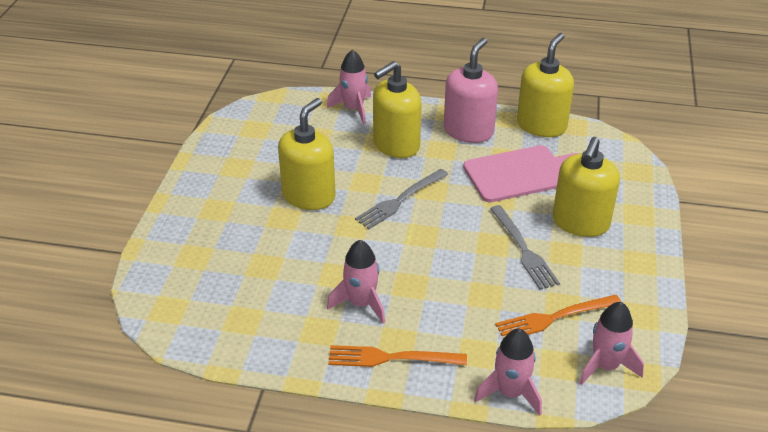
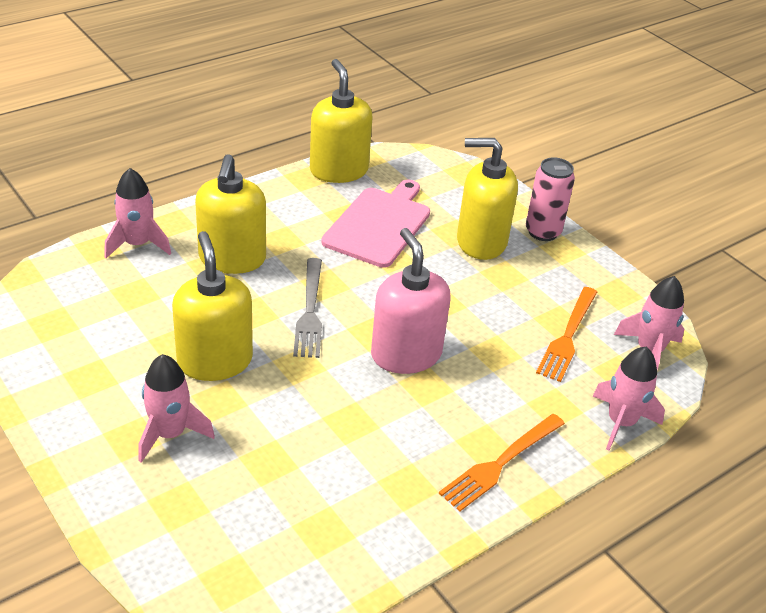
camera: 50 degrees left, 0 degrees up
pink rocket [327,240,385,324] -> pink rocket moved to [138,354,215,463]
pink soap dispenser [444,38,498,143] -> pink soap dispenser moved to [371,228,450,374]
grey fork [490,205,560,290] -> none
yellow soap dispenser [553,137,620,237] -> yellow soap dispenser turned 120 degrees clockwise [457,138,518,260]
none -> pink can [526,157,575,241]

